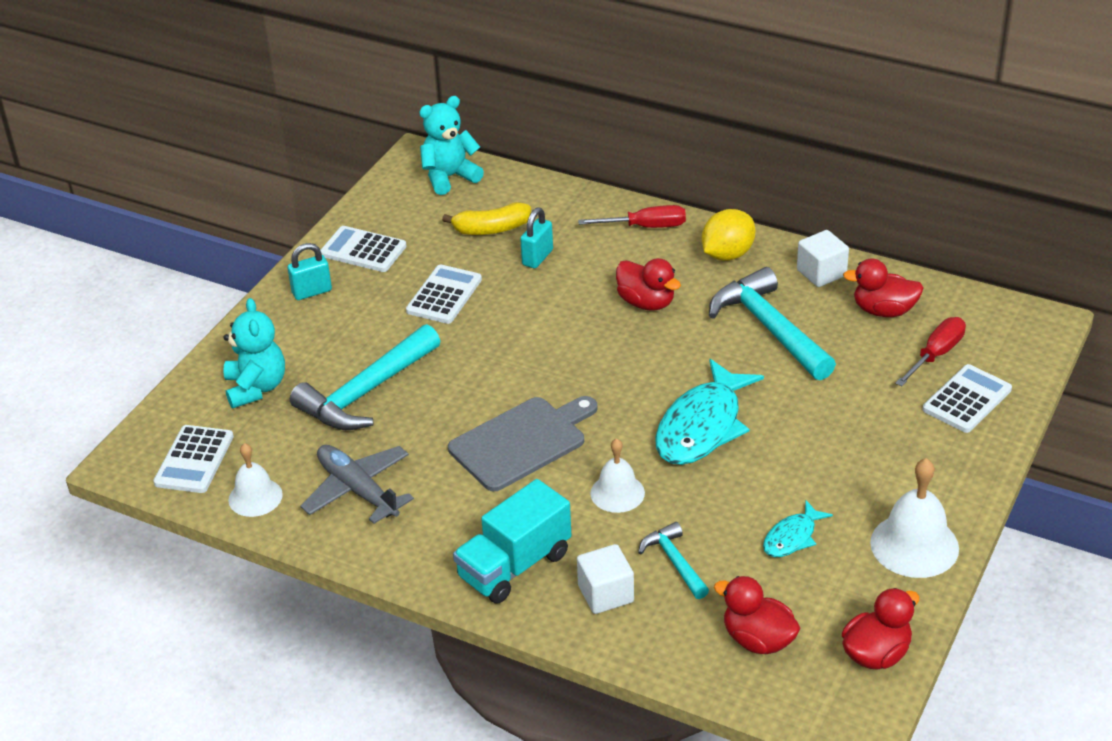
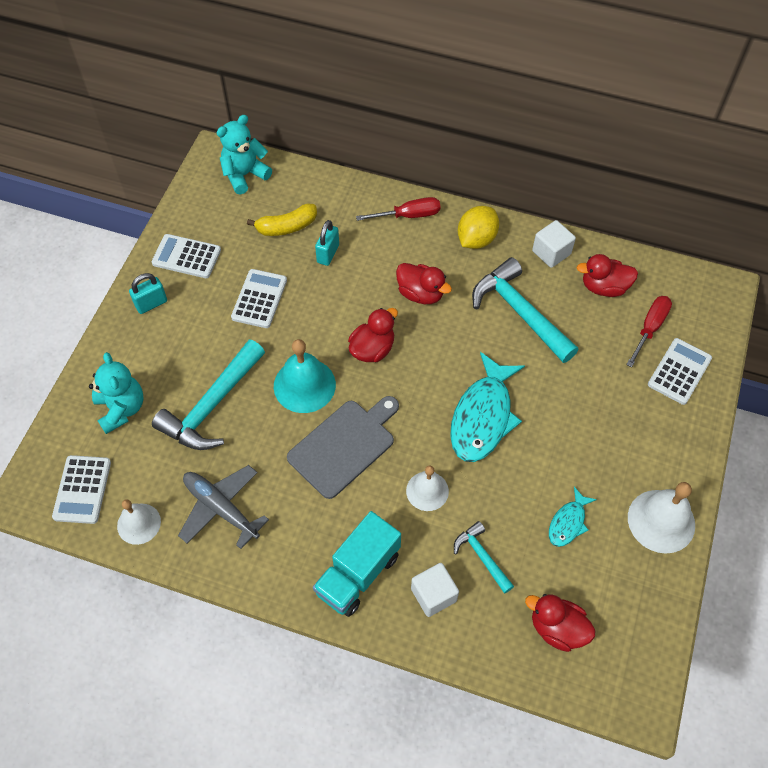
camera: 10 degrees left, 20 degrees up
red duck [842,588,920,670] -> red duck moved to [348,308,398,362]
none -> turquoise bell [274,339,336,413]

